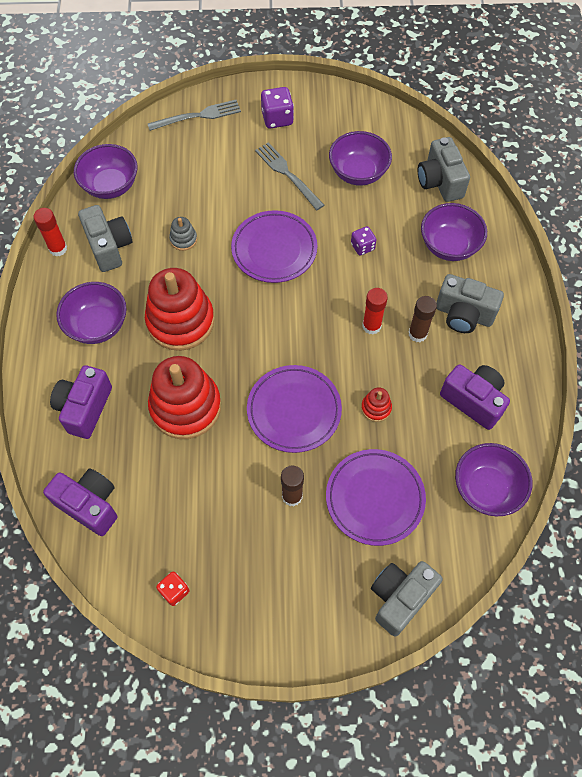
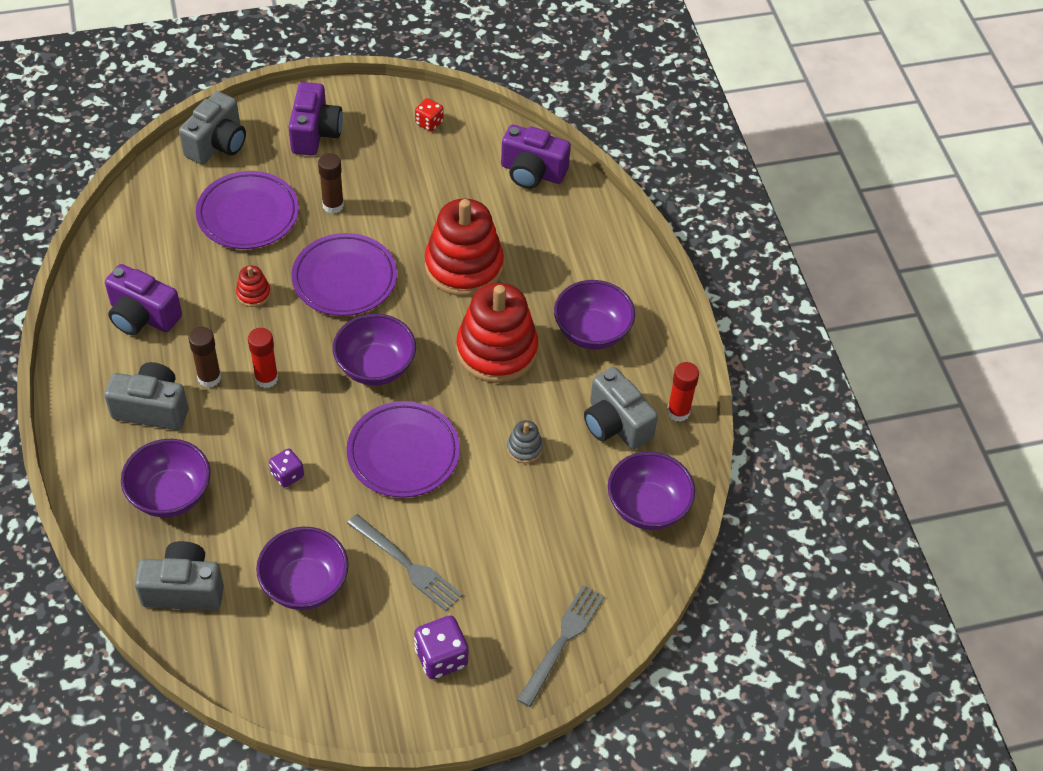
camera: 165 degrees right, 10 degrees down
purple camera [50,365,112,439] -> purple camera moved to [288,82,343,156]
grey fork [147,100,241,131] -> grey fork turned 150 degrees clockwise [517,585,605,707]
grey camera [418,137,470,202] -> grey camera turned 60 degrees counterclockwise [134,541,224,611]
purple bowl [455,443,532,517] -> purple bowl moved to [333,314,416,386]

